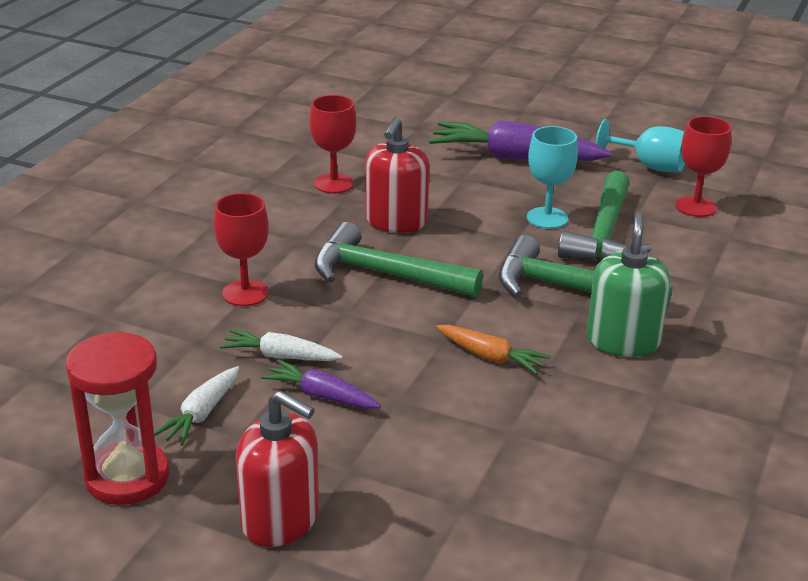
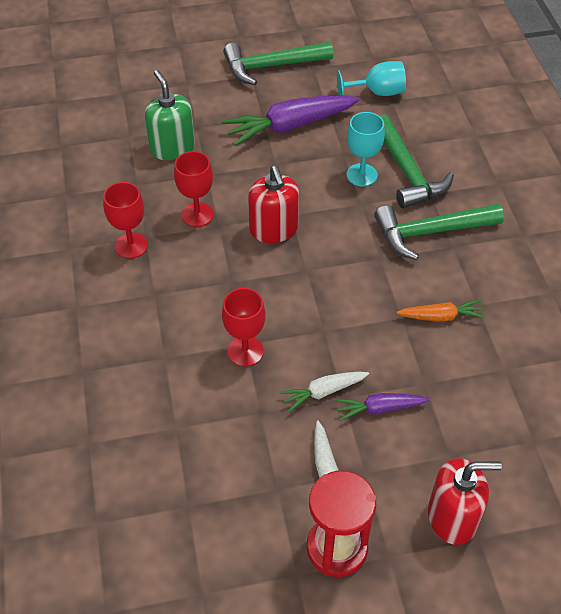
camera: 35 degrees left, 20 degrees up
green hammer [314,222,483,297] -> green hammer moved to [223,42,333,85]
green soap dispenser [587,212,670,357] -> green soap dispenser moved to [145,70,195,160]
red goblet [676,116,732,217] -> red goblet moved to [103,182,148,259]

